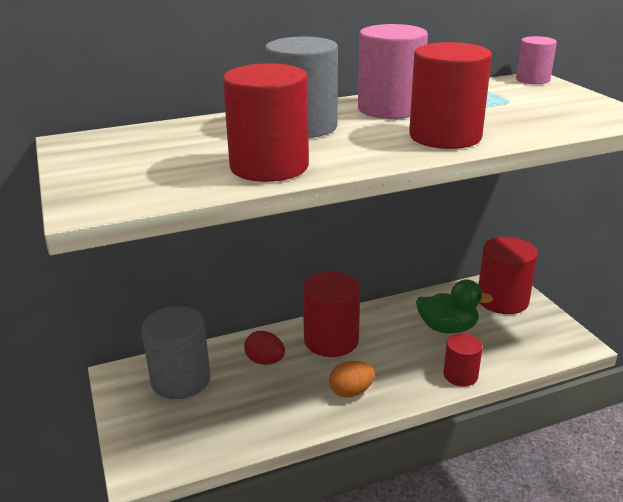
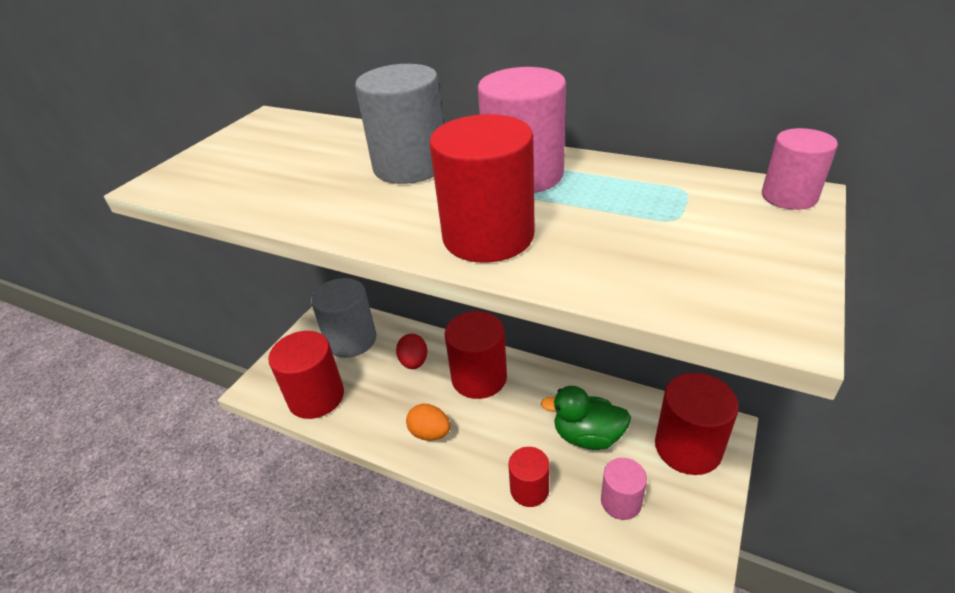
camera: 50 degrees right, 10 degrees up
red cylinder [223,63,309,182] -> red cylinder moved to [268,331,344,419]
green duck [416,279,494,333] -> green duck turned 135 degrees clockwise [541,386,631,450]
none -> pink cylinder [601,458,647,520]

